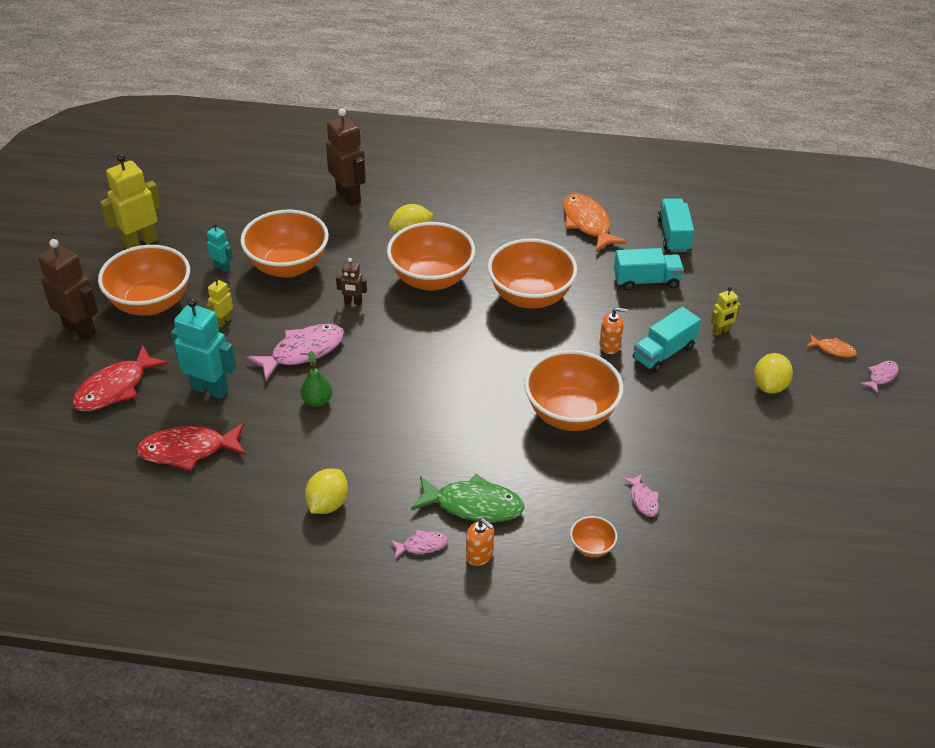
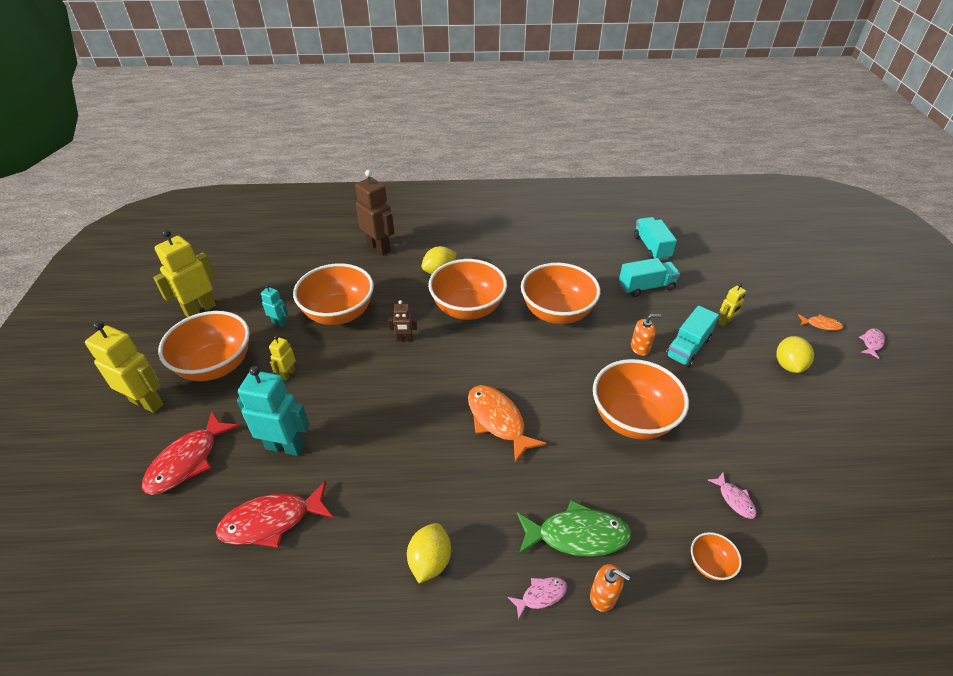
camera: 10 degrees left, 0 degrees up
brown robot [38,239,98,340] -> yellow robot [85,321,164,413]
pink fish [247,324,344,380] -> none
green pear [300,351,332,407] -> none
orange fish [563,193,627,251] -> orange fish moved to [468,385,547,463]

